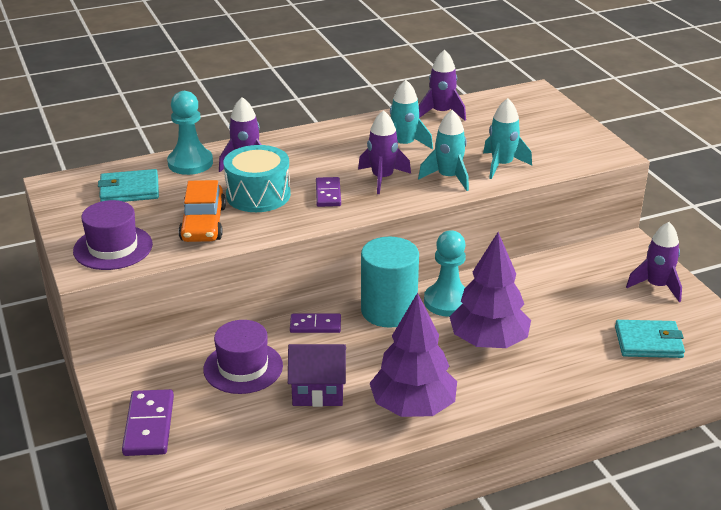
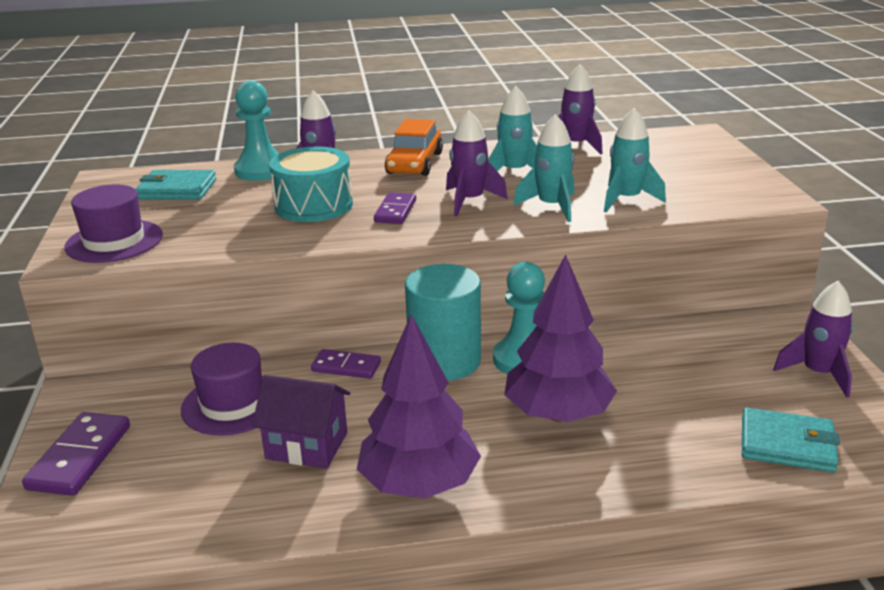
camera: 15 degrees right, 5 degrees down
orange car [179,180,226,242] -> orange car moved to [385,119,443,176]

